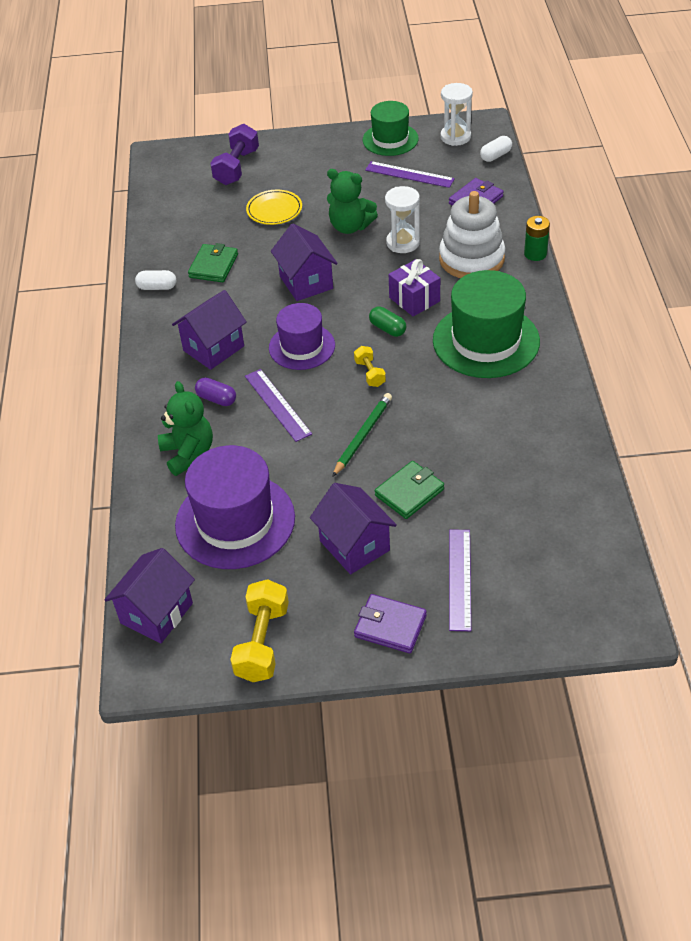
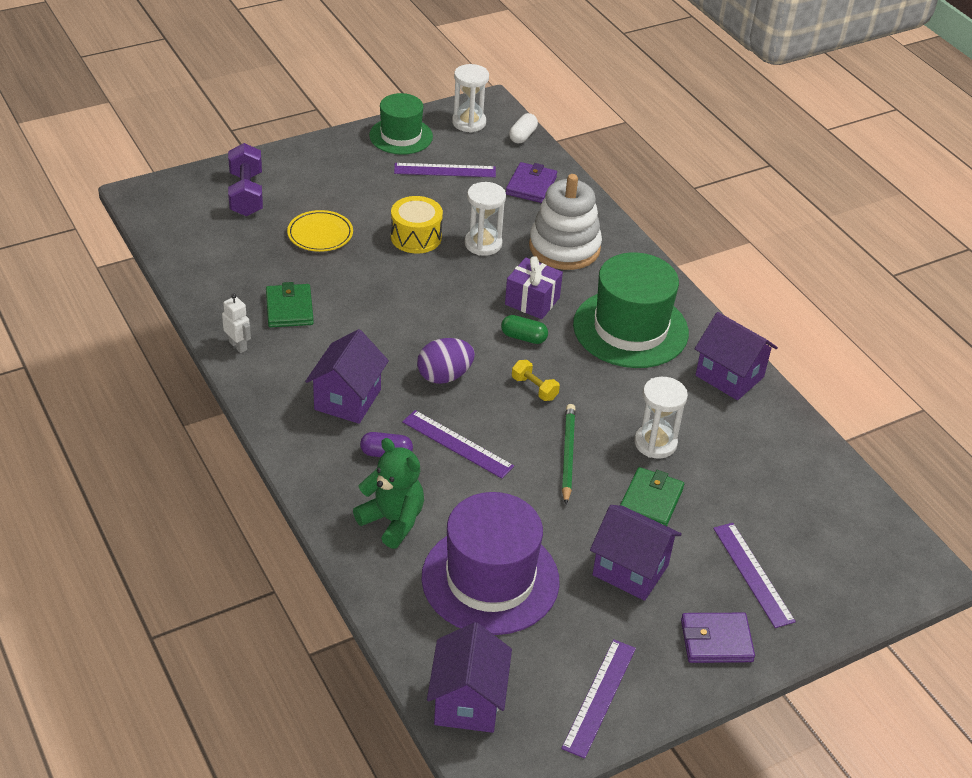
camera: 30 degrees left, 5 degrees down
white capsule [135,270,176,290] -> white robot [222,294,251,353]
yellow dumbbell [230,579,289,682] -> purple ruler [561,639,636,759]
purple hat [269,303,335,370] -> purple egg [417,338,475,384]
purple house [271,224,338,301] -> purple house moved to [695,312,778,400]
green teddy bear [327,169,378,234] -> yellow drum [391,196,443,254]
green battery [524,216,550,261] -> none
none -> white hourglass [634,377,688,459]

